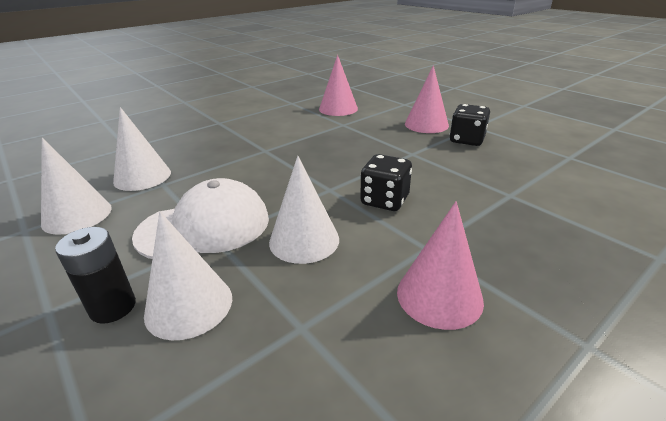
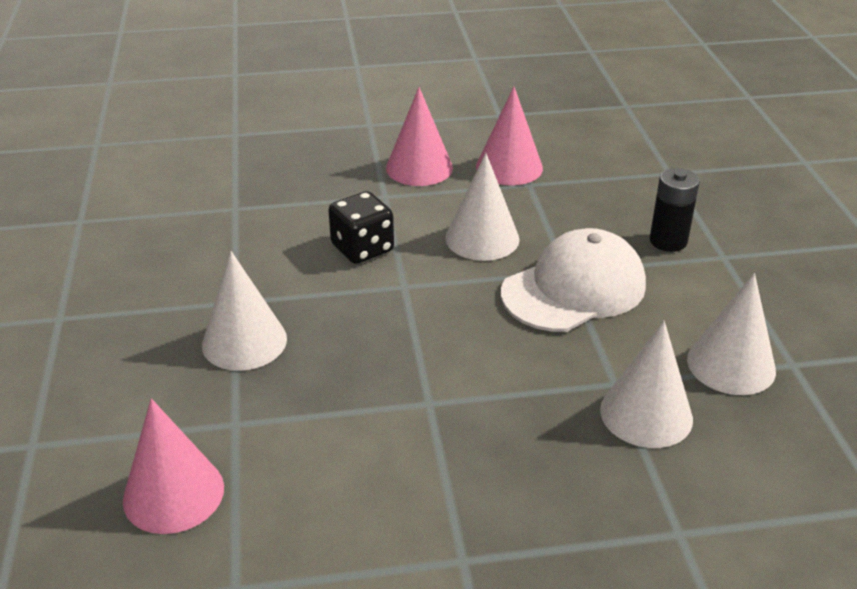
camera: 150 degrees left, 5 degrees up
white cap [132,178,269,259] -> white cap turned 135 degrees clockwise [501,228,646,332]
white cone [144,212,232,340] -> white cone moved to [202,251,287,371]
pink cone [405,65,449,133] -> pink cone moved to [476,87,543,185]
black dice [450,104,490,146] -> none

